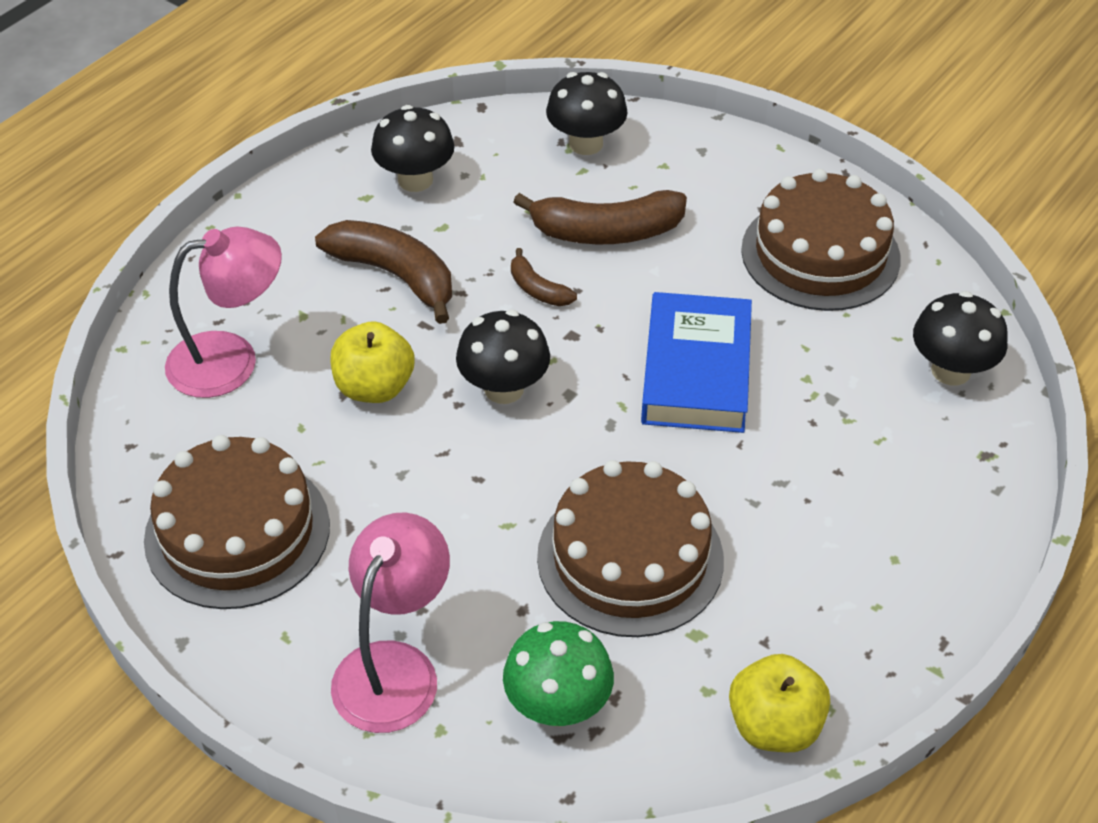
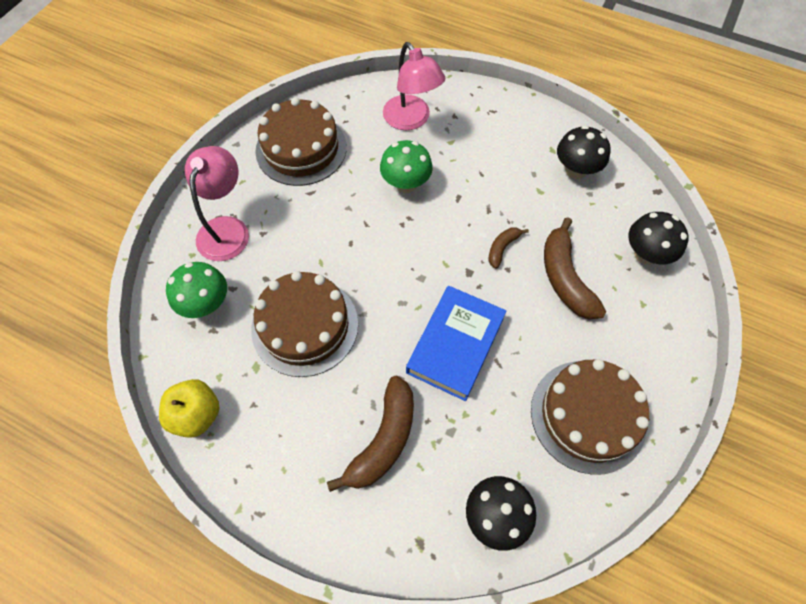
camera: 80 degrees right, 15 degrees up
brown banana [315,220,452,324] -> brown banana moved to [327,376,414,492]
yellow apple [330,321,415,403] -> green mushroom [380,140,433,193]
pink lamp [331,512,450,733] -> pink lamp turned 90 degrees counterclockwise [185,146,249,261]
black mushroom [456,310,550,404] -> none
blue book [641,292,752,433] -> blue book turned 60 degrees counterclockwise [406,286,506,401]

